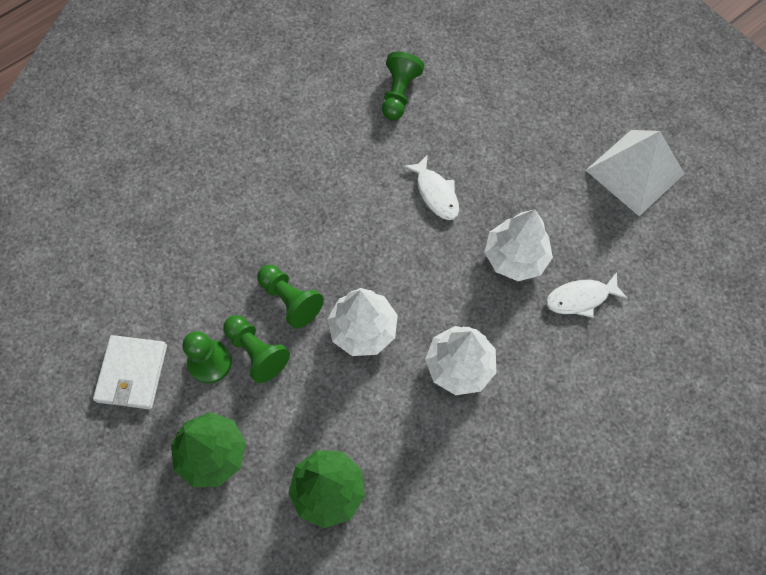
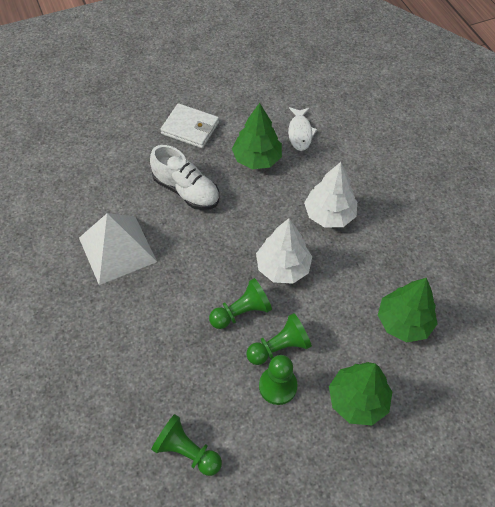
camera: 75 degrees left, 10 degrees down
white wallet [93,335,167,409] -> white wallet moved to [160,103,219,148]
green pawn [382,52,424,120] -> green pawn moved to [151,414,222,476]
white fish [403,154,459,220] -> white shoe [150,145,219,210]
white tree [485,209,553,281] -> green tree [232,103,282,169]
white pyramid [585,130,685,216] -> white pyramid moved to [79,213,157,285]

